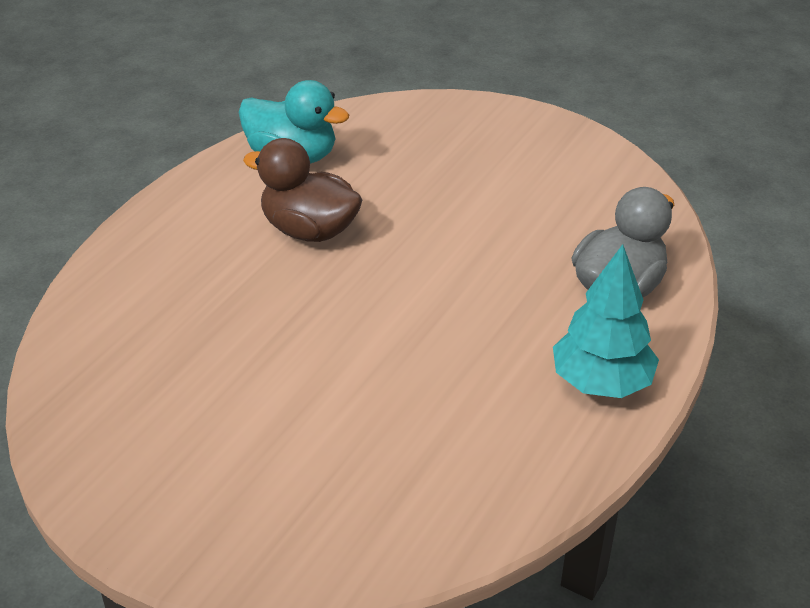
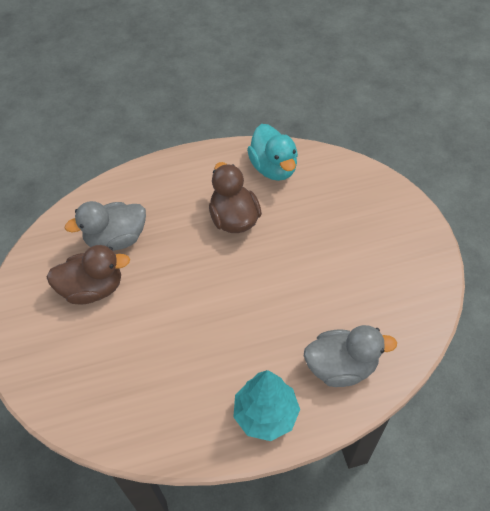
camera: 45 degrees right, 15 degrees up
none -> brown duck [46,245,130,304]
none -> grey duck [64,201,146,251]

